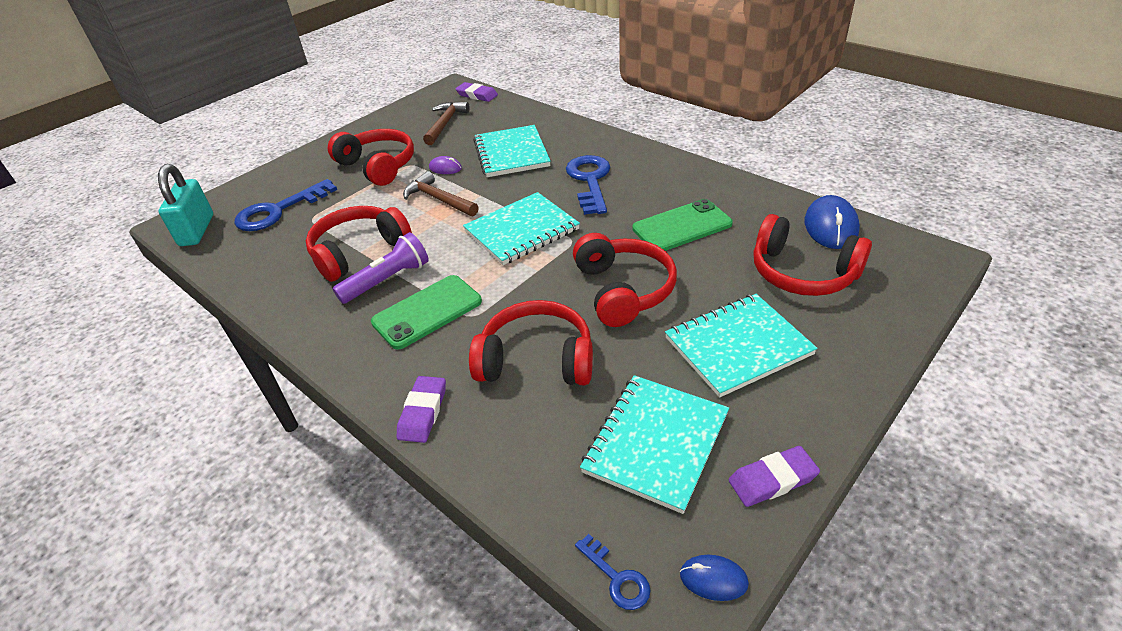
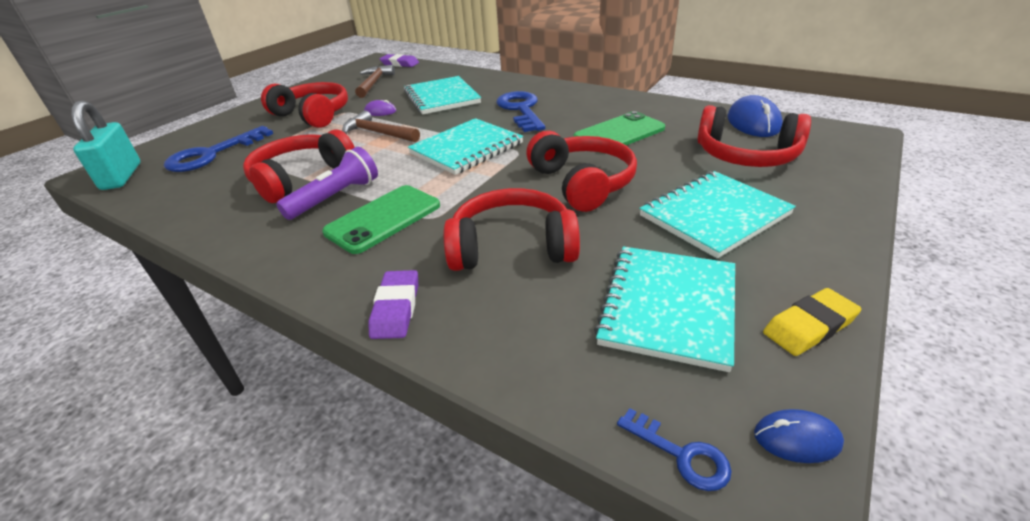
camera: 10 degrees left, 5 degrees down
purple eraser [729,446,820,507] -> yellow eraser [763,288,861,356]

